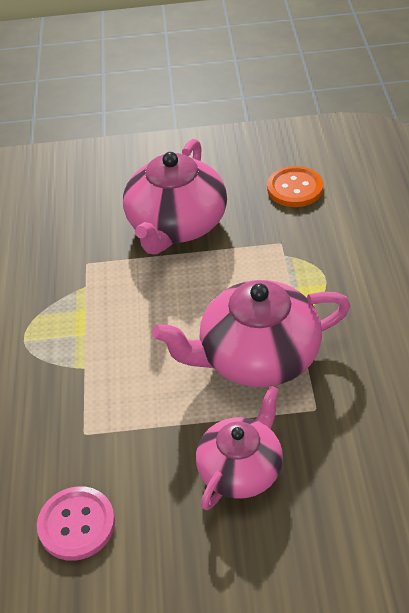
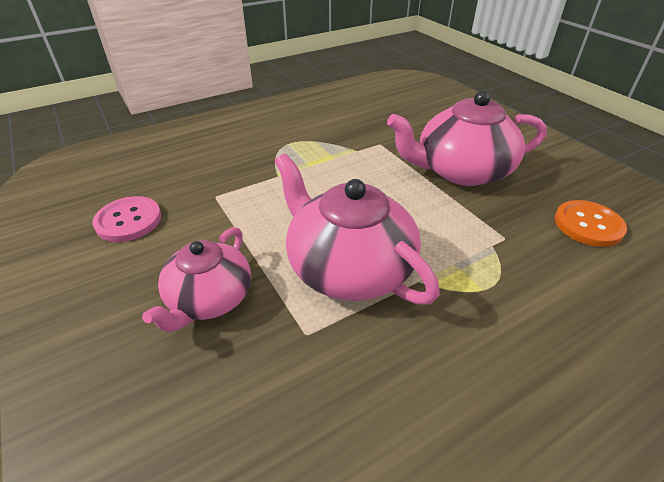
camera: 60 degrees right, 5 degrees down
pink teapot [196,386,283,510] -> pink teapot turned 105 degrees clockwise [142,227,251,332]

